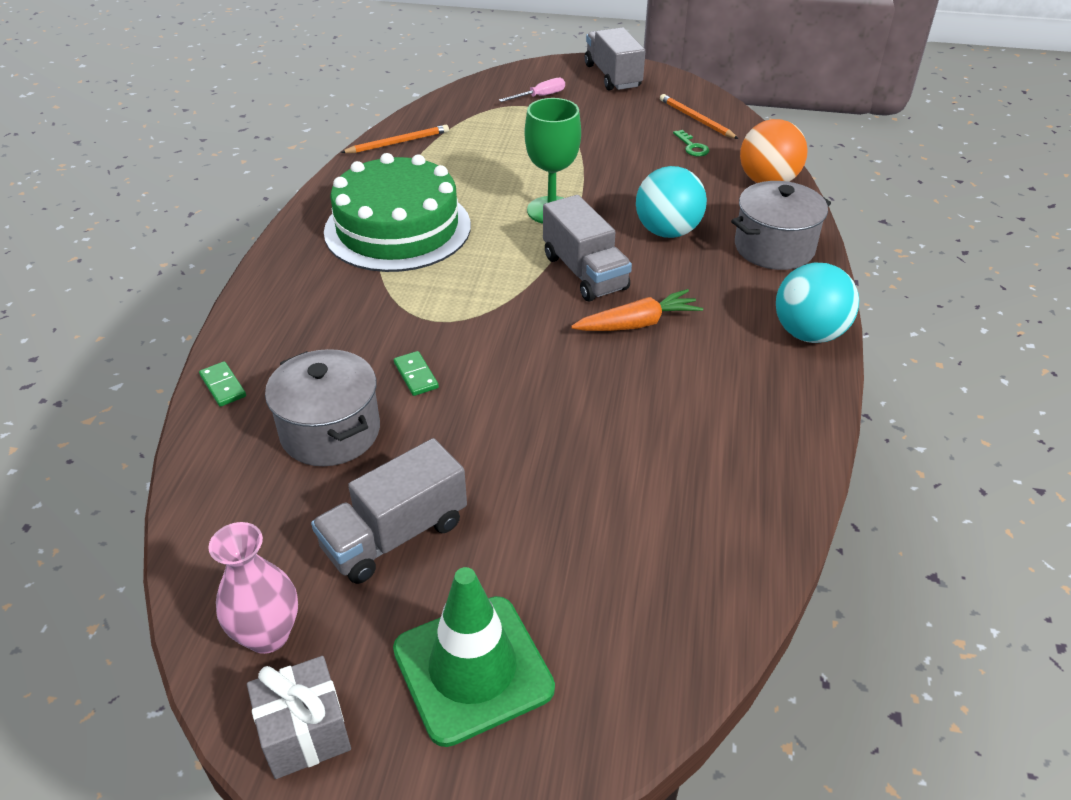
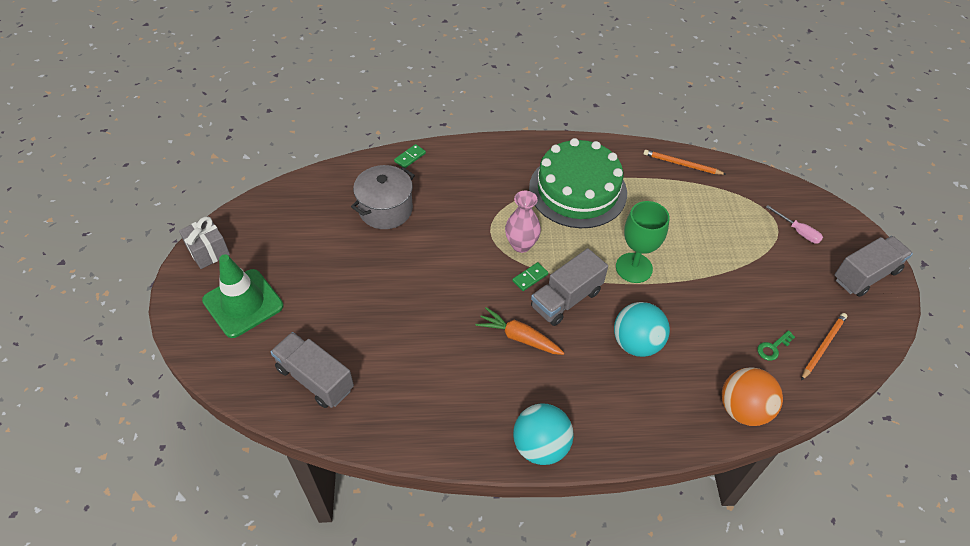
camera: 75 degrees right, 10 degrees up
pink vase [208,522,298,654] -> pink vase moved to [505,191,541,253]
grey truck [311,438,467,584] -> grey truck moved to [271,332,354,408]
orange pencil [340,125,449,153] -> orange pencil turned 150 degrees clockwise [643,150,727,175]
green domino [394,351,439,396] -> green domino moved to [512,262,548,291]
orange carrot [571,289,703,331] -> orange carrot turned 150 degrees clockwise [475,307,564,355]
grey pot [731,181,831,270] -> none

